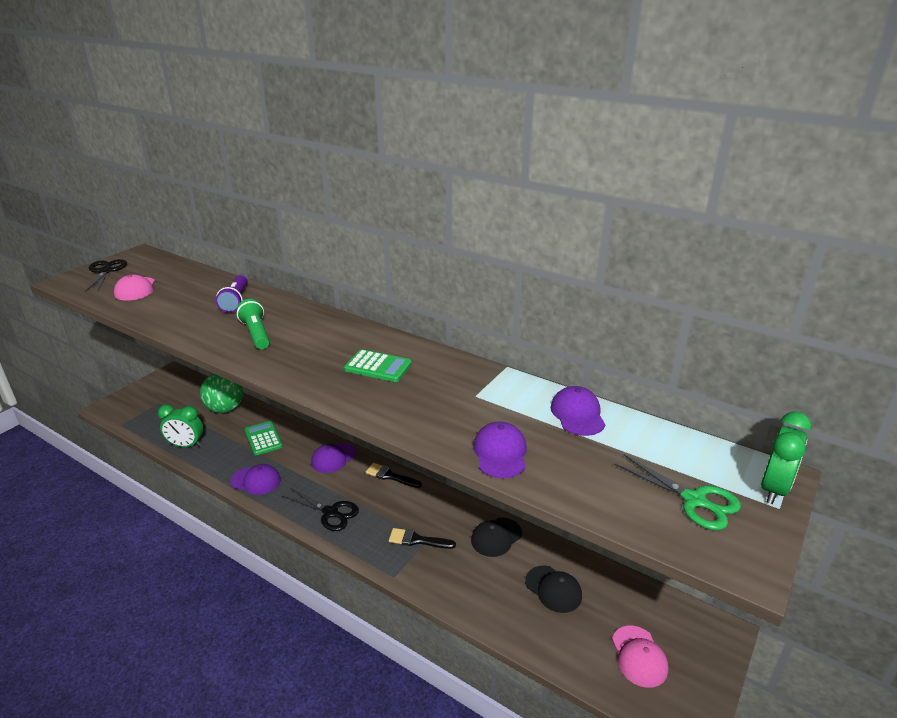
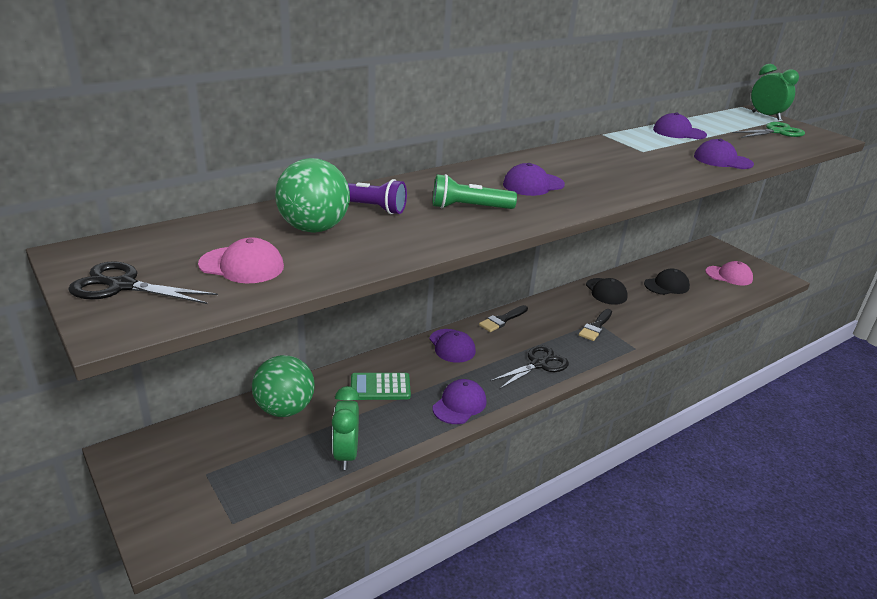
camera: 70 degrees left, 0 degrees up
green clock [158,404,203,447] -> green clock turned 150 degrees clockwise [332,386,360,470]
green calculator [344,349,412,382] -> none
none -> green ball [275,158,350,233]
none -> purple cap [503,163,565,196]

